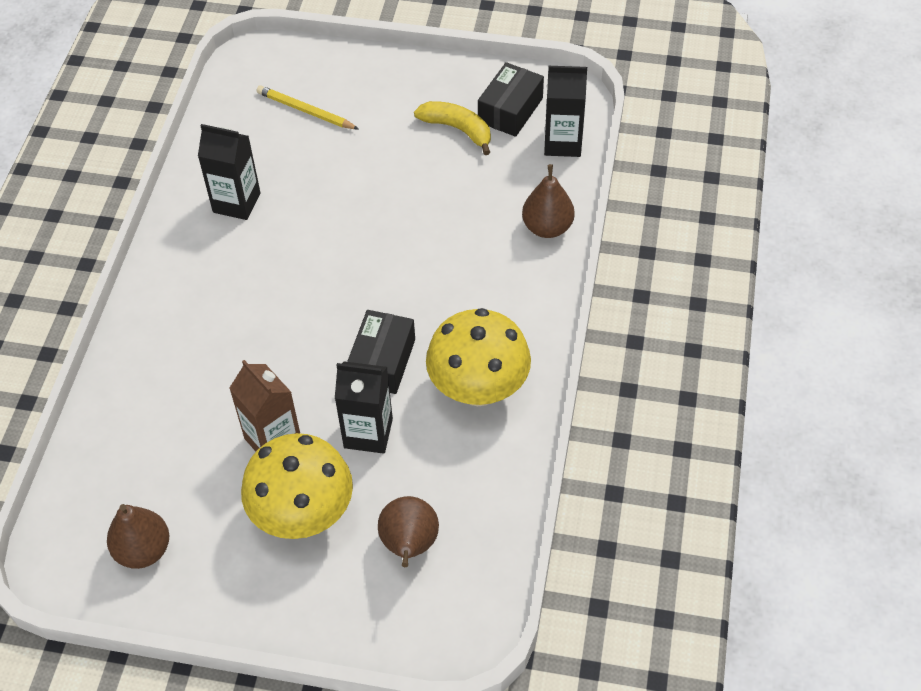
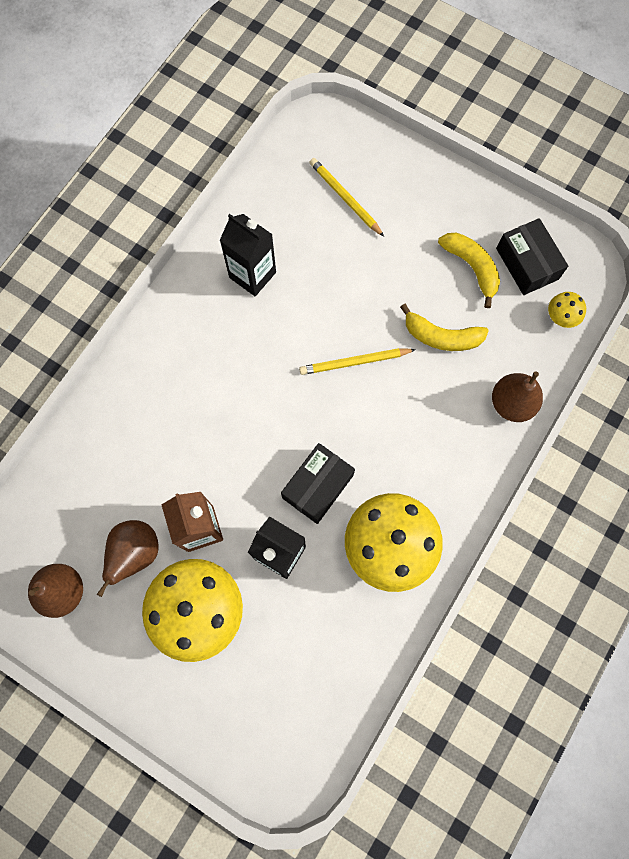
camera: 20 degrees right, 20 degrees up
brown pear [378,496,439,567] -> brown pear moved to [97,520,159,597]
black box [478,62,544,137] -> black box turned 75 degrees counterclockwise [496,218,568,295]
black carton [544,66,587,157] -> yellow mushroom [548,292,586,328]
none -> yellow pencil [299,348,416,375]
none -> yellow banana [400,304,489,351]

